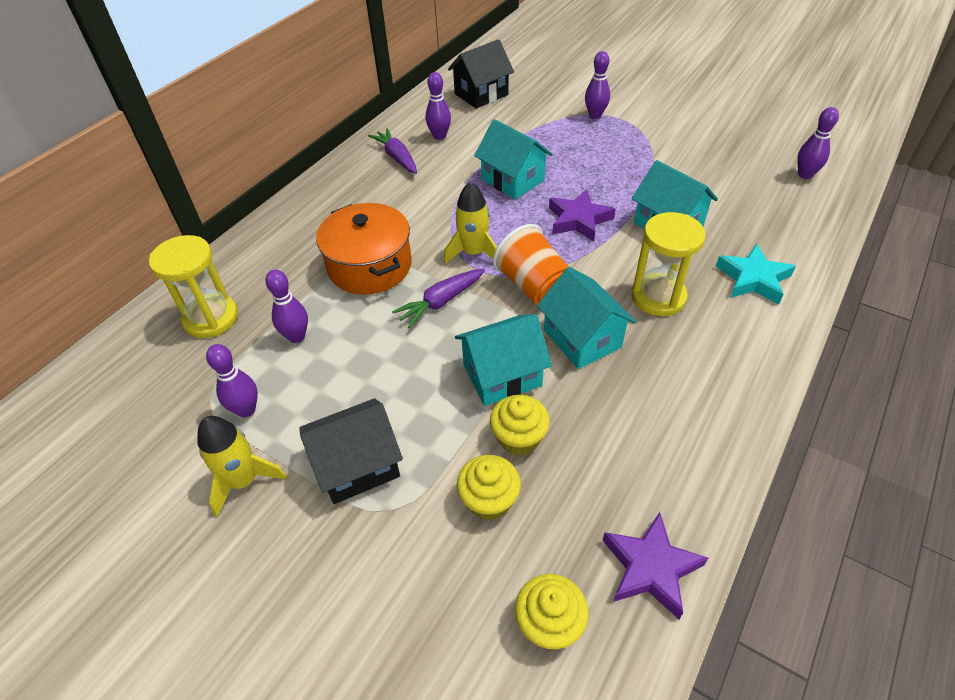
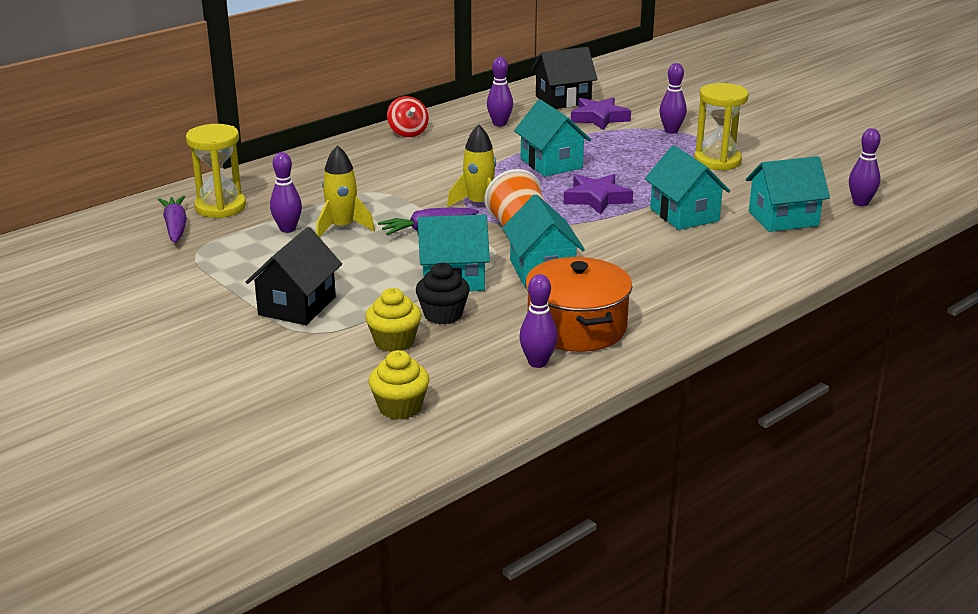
camera: 15 degrees right, 20 degrees down
yellow rocket [197,416,287,517] -> yellow rocket moved to [316,145,375,237]
purple bowling pin [206,344,258,417] -> purple bowling pin moved to [519,274,558,368]
black house [299,398,403,504] -> black house turned 60 degrees counterclockwise [246,227,342,325]
orange pot [316,203,412,295] -> orange pot moved to [525,257,632,352]
purple carrot [368,128,417,174] -> purple carrot moved to [158,196,187,243]
yellow cupcake [490,395,550,456] -> black cupcake [416,263,470,325]
purple star [602,512,708,619] -> purple star moved to [571,97,631,130]
yellow hourglass [631,212,706,316] -> yellow hourglass moved to [694,83,749,171]
turquoise star [716,244,796,304] -> none
none -> red spinning top [387,96,429,137]
none -> turquoise house [746,156,830,232]

